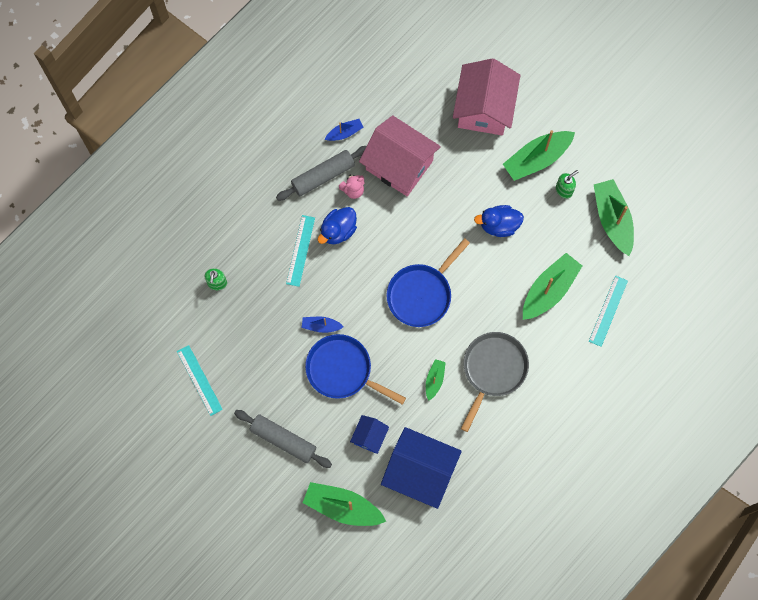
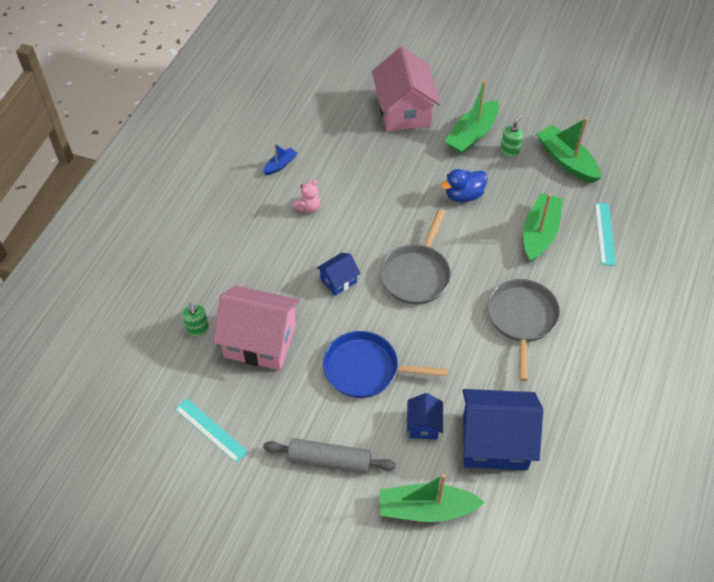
camera: 20 degrees left, 20 degrees down
grey rolling pin [276,146,366,201] -> none
turquoise ruler [286,215,315,287] -> none
blue boat [302,317,344,333] -> none
blue duck [318,207,357,244] -> none
pink house [359,115,441,196] -> pink house moved to [213,286,300,370]
blue pan [386,238,470,327] -> grey pan [380,209,451,304]
green boat [426,359,446,401] -> none
none -> blue house [317,253,361,296]

